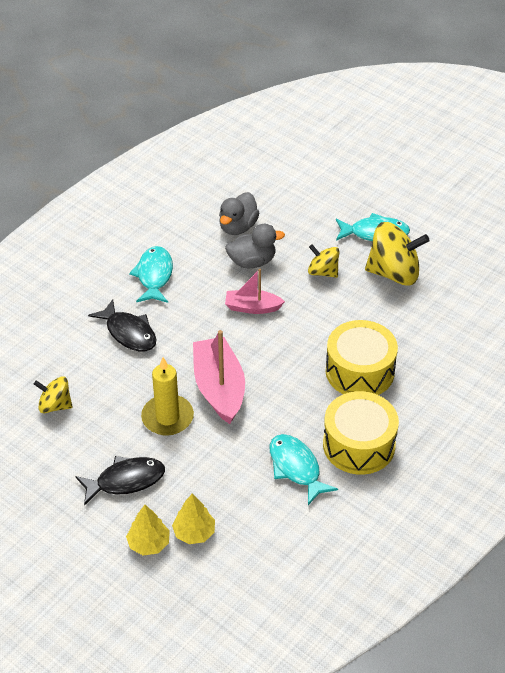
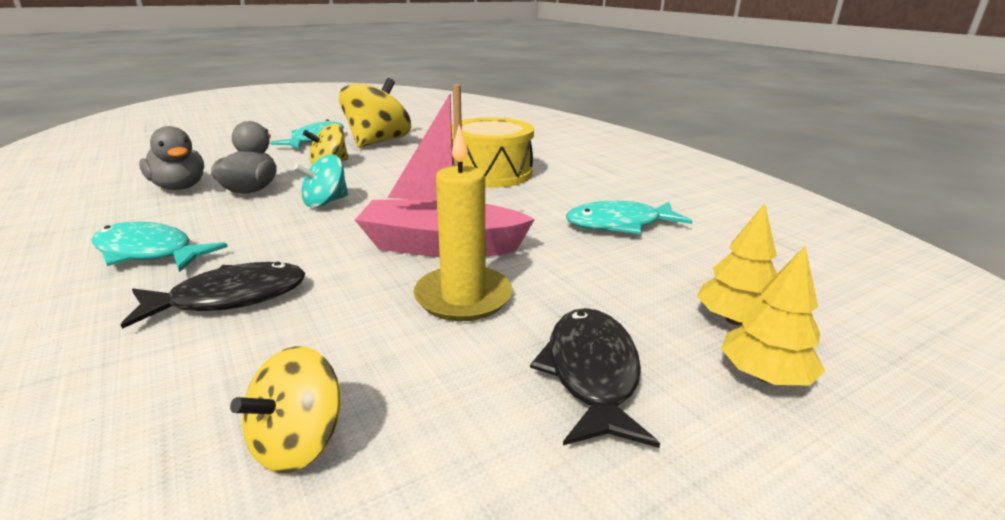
camera: 70 degrees left, 20 degrees down
pink boat [225,269,285,314] -> turquoise spinning top [294,155,348,208]
yellow drum [323,391,399,475] -> none

